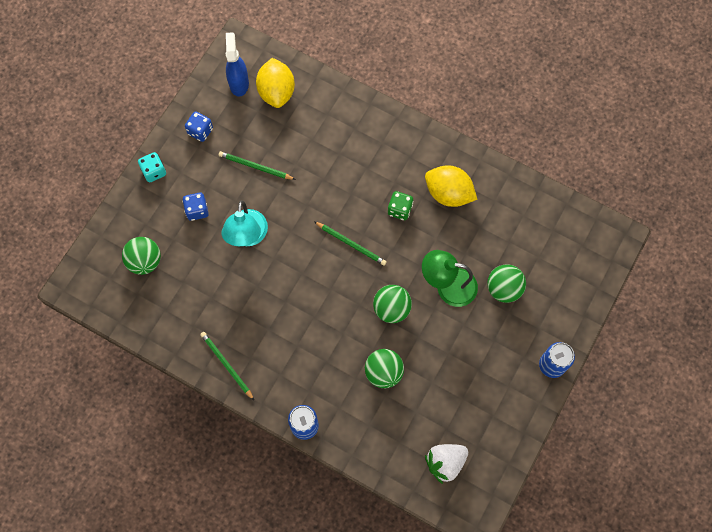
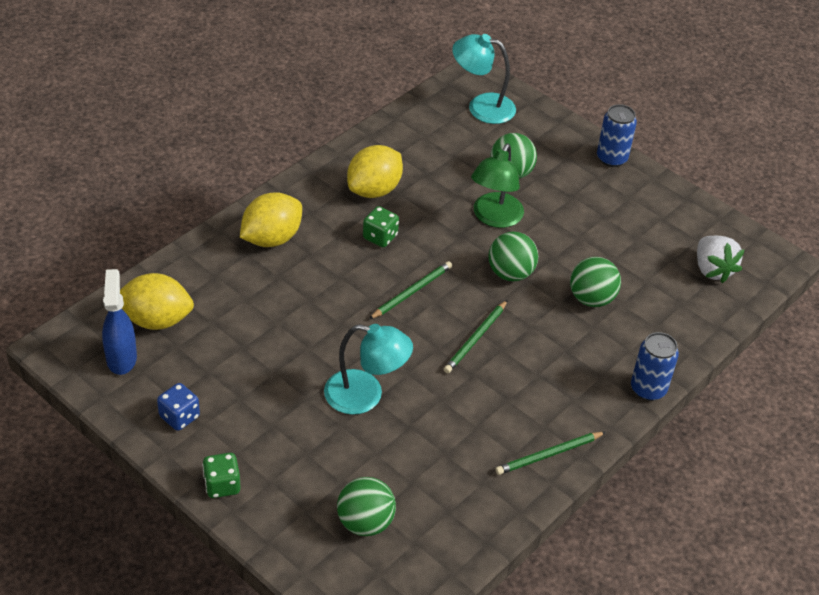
camera: 80 degrees left, 25 degrees down
turquoise dice [138,152,166,182] -> green dice [202,453,241,498]
blue dice [182,193,209,221] -> none
green pencil [219,151,296,180] -> green pencil moved to [444,300,508,373]
blue spray bottle [226,32,249,97] -> blue spray bottle turned 75 degrees clockwise [102,269,137,375]
none -> yellow lemon [240,192,302,247]
none -> turquoise lamp [452,34,516,124]

